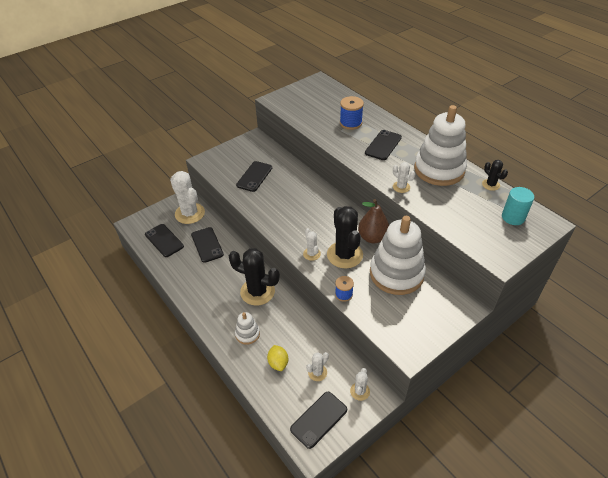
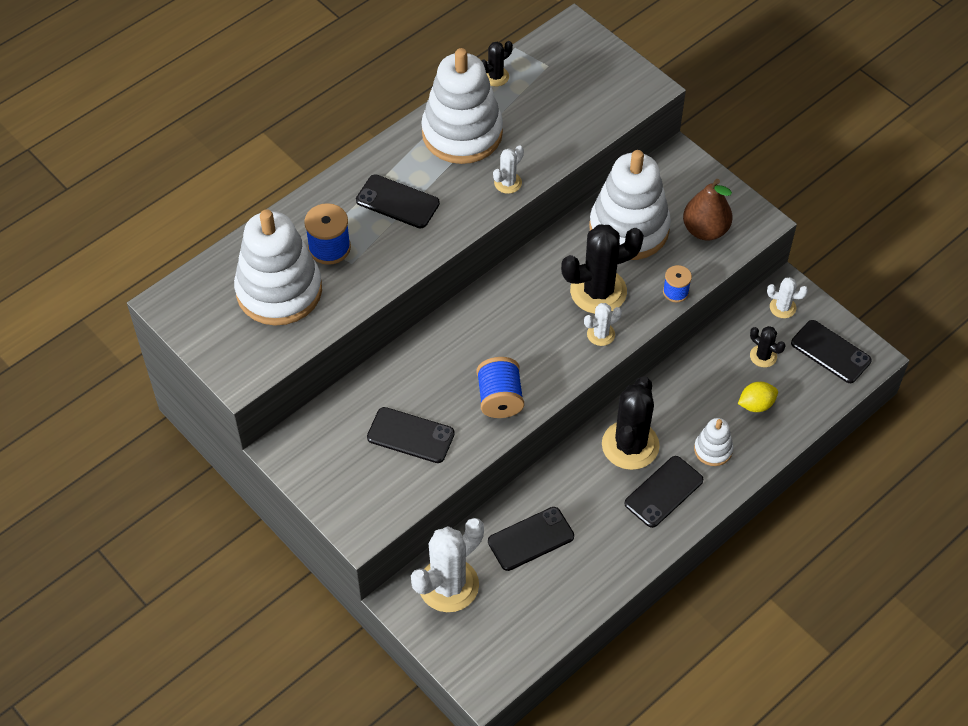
camera: 95 degrees left, 10 degrees up
black phone [145,224,184,257] -> black phone moved to [624,456,703,528]
white cactus [306,352,329,381] -> black cactus [750,326,785,367]
brown pear [358,199,389,243] -> brown pear moved to [683,179,733,240]
turquoise cylinder [502,187,535,225] -> none
none -> white stacking toy [234,209,322,325]
none -> blue spool [477,357,524,418]

